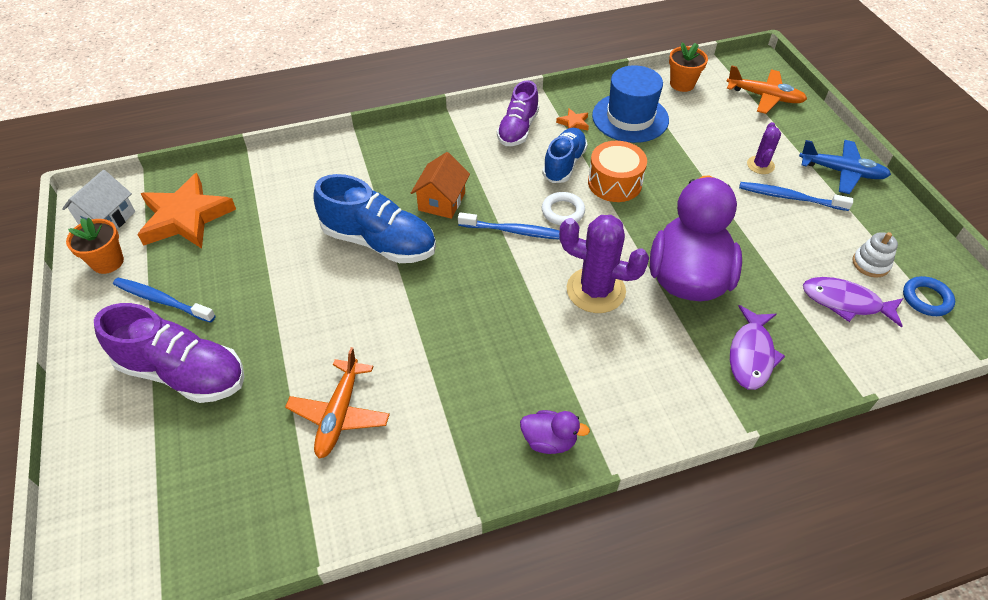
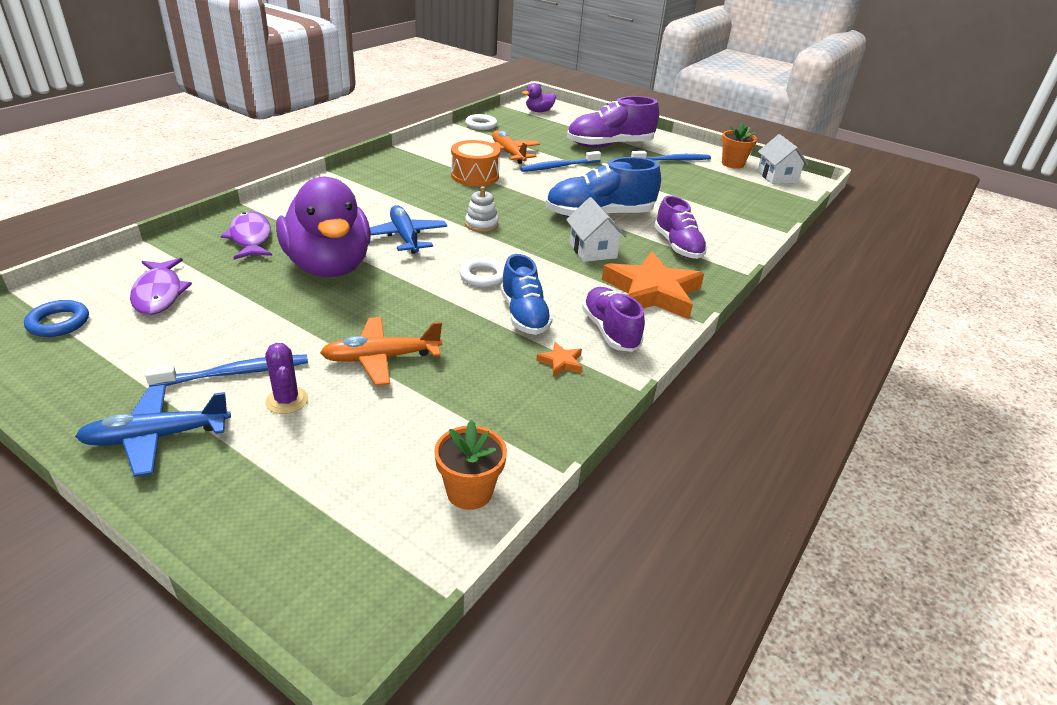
camera: 140 degrees right, 15 degrees down
orange star [137,173,236,249] -> orange star moved to [602,251,704,319]
orange house [411,152,470,219] -> white house [566,197,627,262]
blue toothbrush [458,212,560,240] -> blue toothbrush moved to [520,151,601,172]
purple duck [520,410,590,454] -> purple duck moved to [522,83,556,112]
purple cactus [559,215,649,313] -> blue plane [370,205,447,254]
orange drum [588,141,647,202] -> orange drum moved to [451,140,500,186]
blue hat [592,65,669,143] -> none
orange plane [726,65,807,114] -> orange plane moved to [320,317,442,386]
purple fish [803,277,903,328] -> purple fish turned 90 degrees clockwise [130,258,192,315]
white stacking toy [853,232,898,277] -> white stacking toy moved to [465,186,498,232]
none -> white ring [465,114,497,130]
none -> purple shoe [654,196,707,259]

